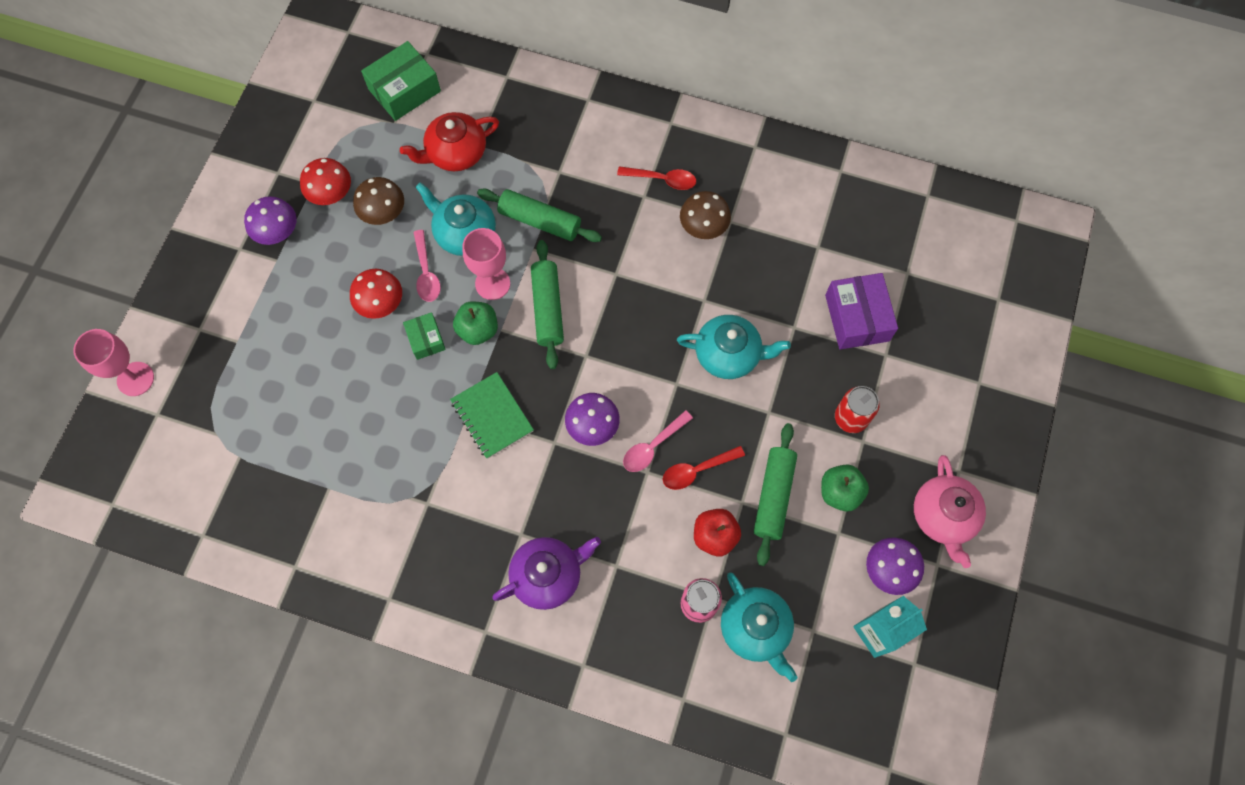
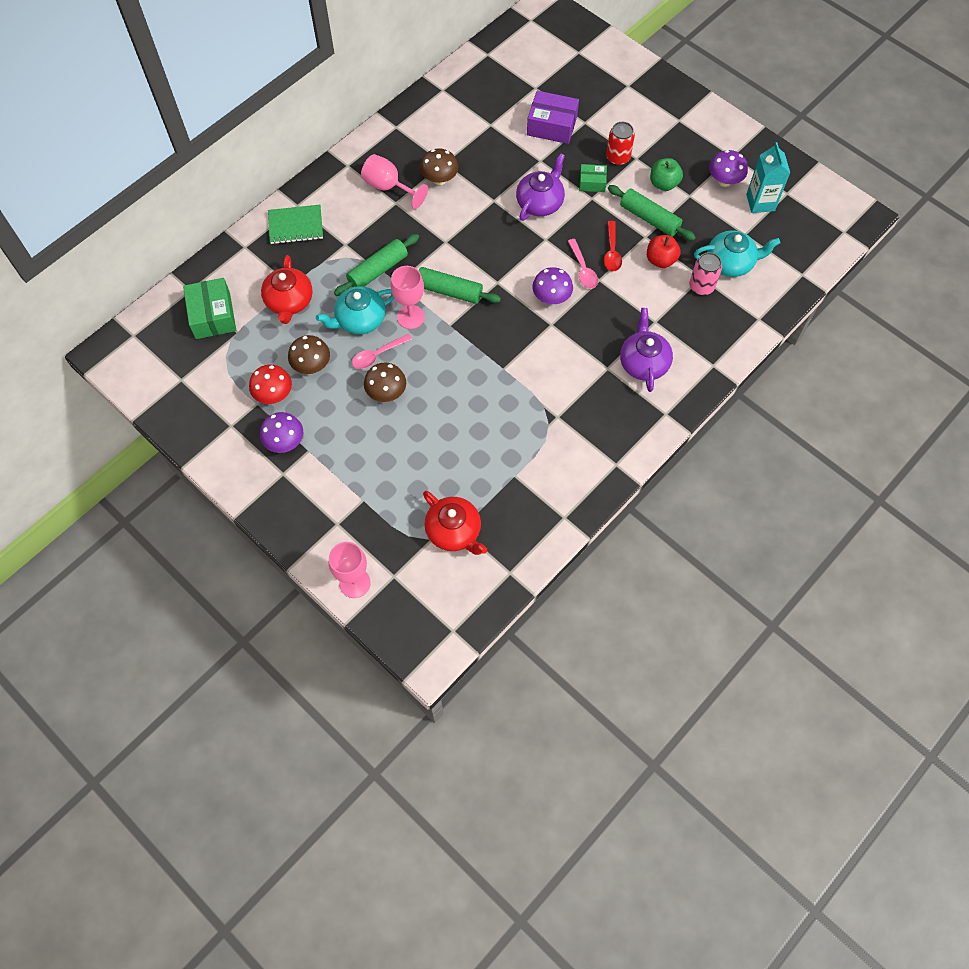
camera: 65 degrees left, 5 degrees down
red mushroom [350,269,402,319] -> brown mushroom [364,363,406,402]
green box [403,312,446,360] -> green box moved to [579,164,607,192]
pink spoon [413,230,441,302] -> pink spoon turned 135 degrees clockwise [352,334,412,369]
green notebook [450,372,534,459] -> green notebook moved to [268,205,323,244]
green apple [453,301,498,345] -> none
red spoon [617,166,696,190] -> pink goblet [361,154,428,209]
turquoise teapot [677,315,791,379] -> purple teapot [516,153,565,221]
pink teapot [914,455,986,568] -> none
none -> red teapot [423,491,487,555]

